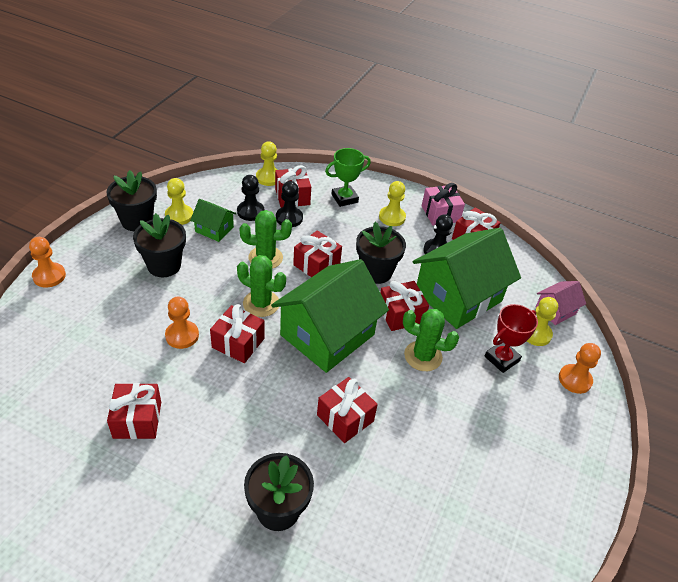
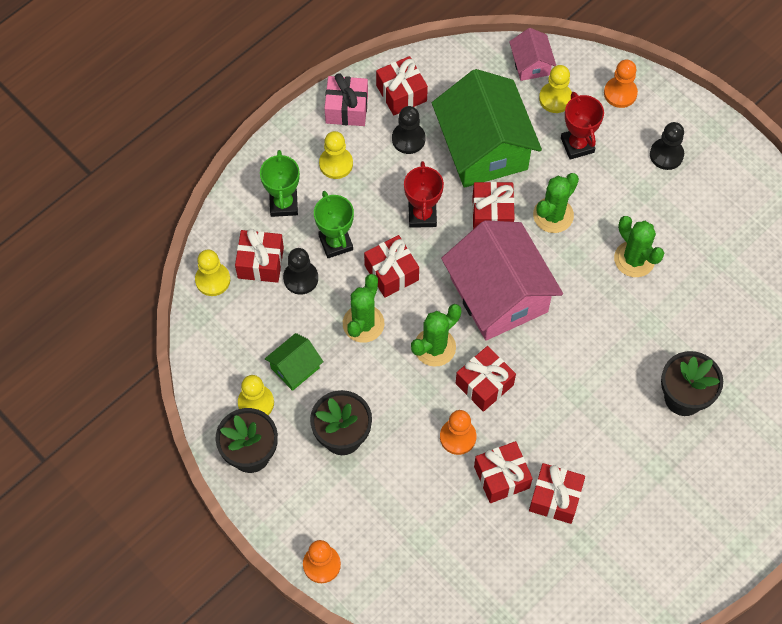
camera: 65 degrees left, 20 degrees up
black pawn [237,175,265,221] -> black pawn moved to [650,122,684,170]
green house [271,259,389,373] -> pink house [441,220,563,341]
red gift [317,377,378,443] -> red gift moved to [474,441,533,503]
black flower pot [356,222,406,284] -> red trophy [404,161,444,228]
none -> green trophy [314,191,354,258]
none -> green cactus [614,216,664,277]

